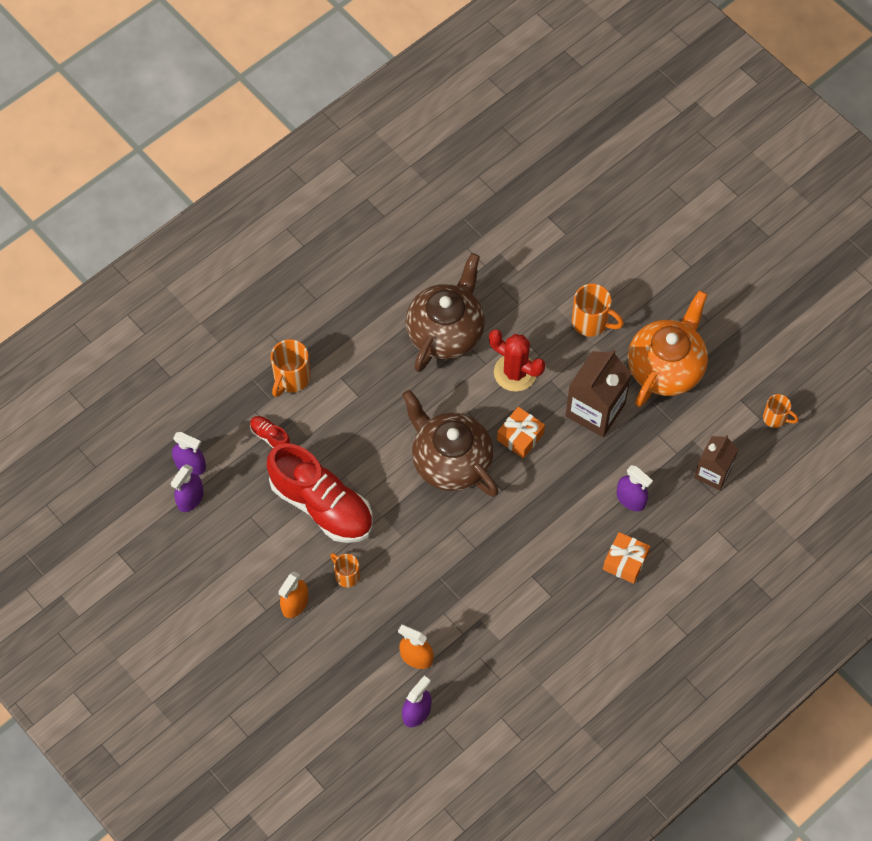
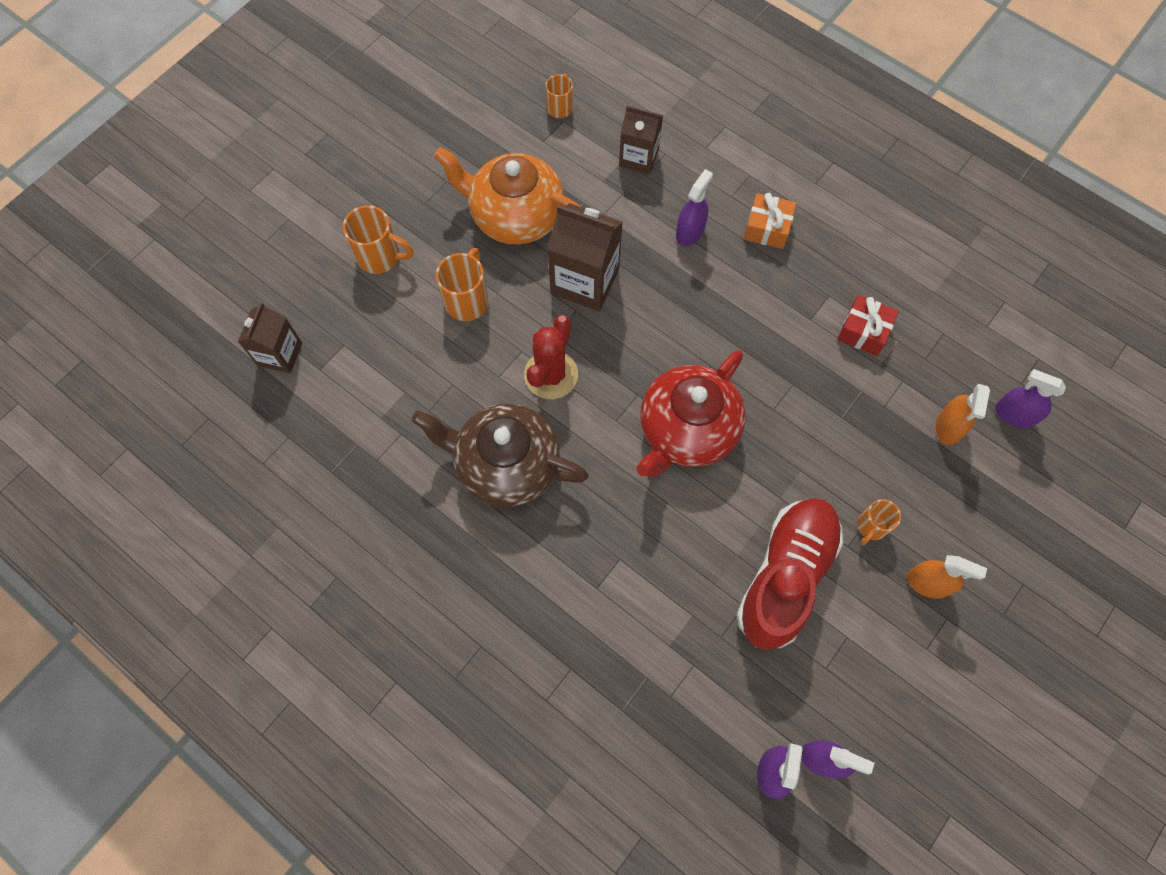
camera: 100 degrees left, 5 degrees up
red shoe [250,416,290,448] -> none
orange mug [271,339,311,397] -> orange mug moved to [343,205,413,274]
brown teapot [402,390,499,497] -> red teapot [637,350,746,477]
orange gift [497,407,545,458] -> none
none -> brown carton [238,302,302,374]
none -> red gift [837,295,899,356]

